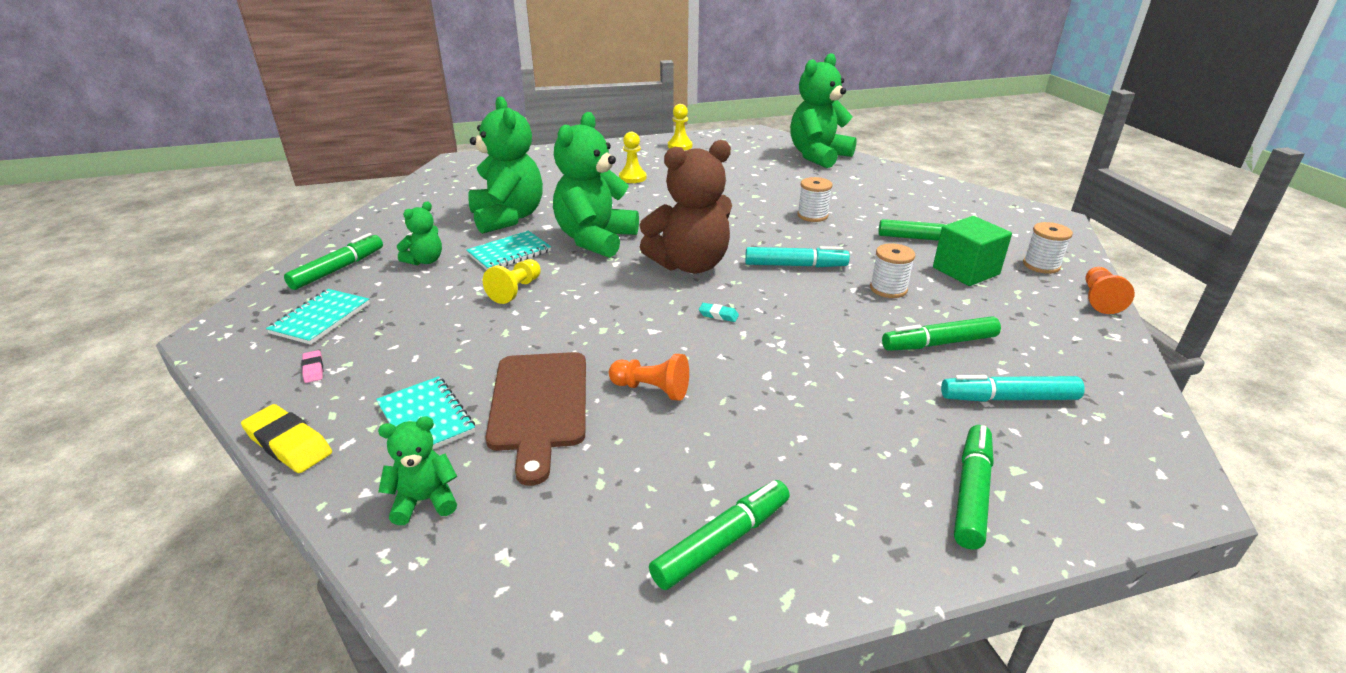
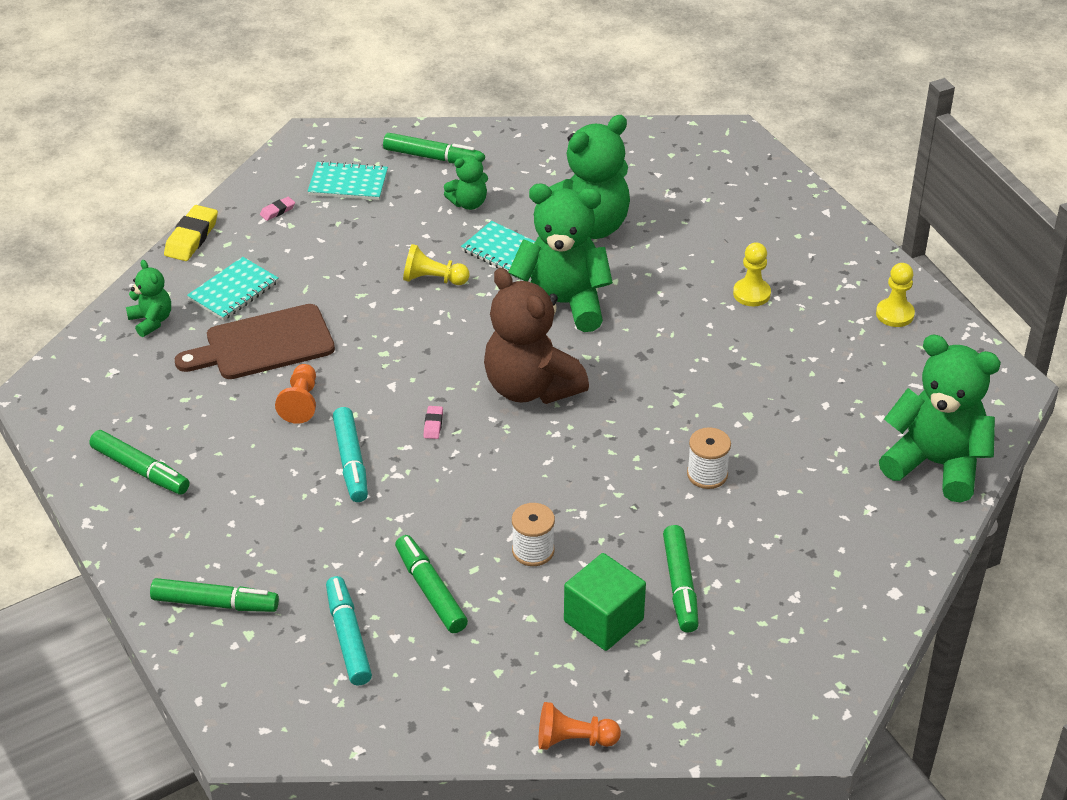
camera: 75 degrees right, 10 degrees up
green teddy bear [397,202,442,265] -> green teddy bear turned 45 degrees counterclockwise [444,153,488,210]
turquoise eraser [699,303,739,322] -> pink eraser [424,406,443,439]
turquoise marker [745,246,850,267] -> turquoise marker moved to [333,407,368,502]
white spool [1023,222,1073,274] -> none

